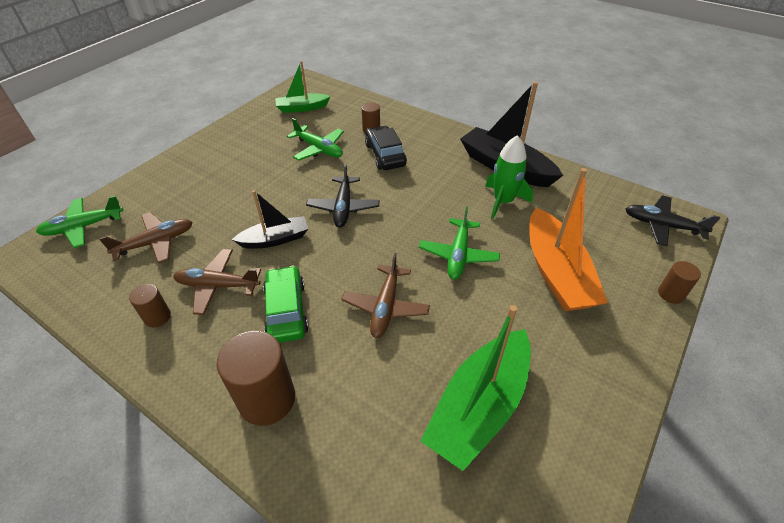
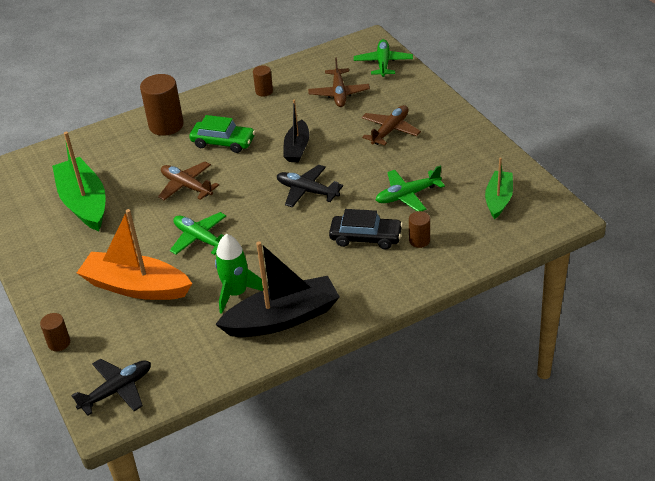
camera: 120 degrees right, 5 degrees down
brown plane [173,249,261,315] -> brown plane moved to [361,105,421,145]

